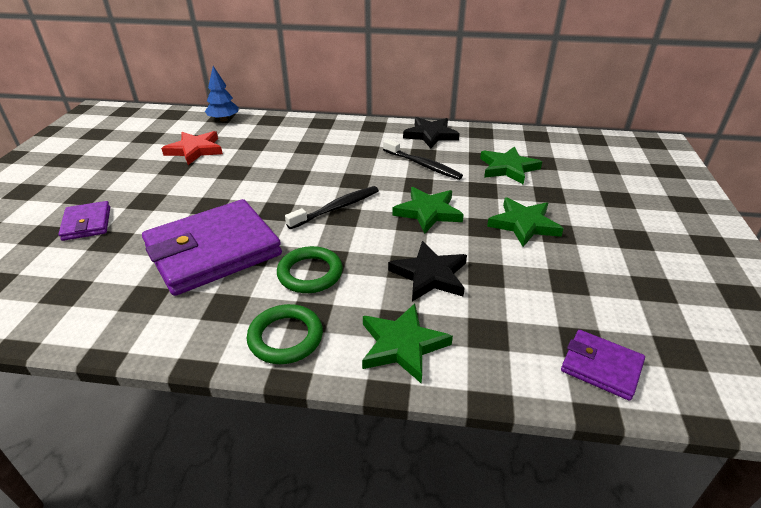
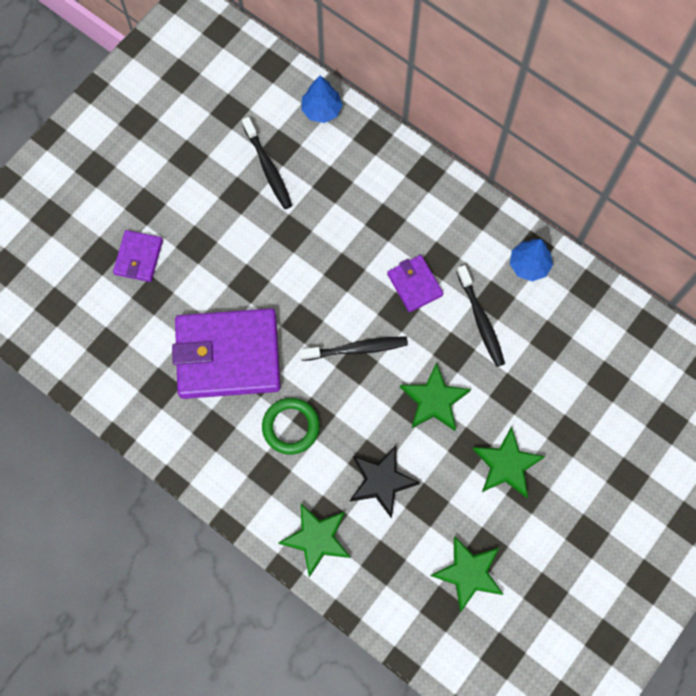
camera: 30 degrees right, 35 degrees up
red star [161,131,223,165] -> black toothbrush [242,117,292,209]
green ring [247,304,323,364] -> none
black star [403,117,460,149] -> blue tree [510,239,553,281]
green star [480,146,542,184] -> green star moved to [431,536,503,612]
purple wallet [561,330,645,401] -> purple wallet moved to [387,255,443,312]

